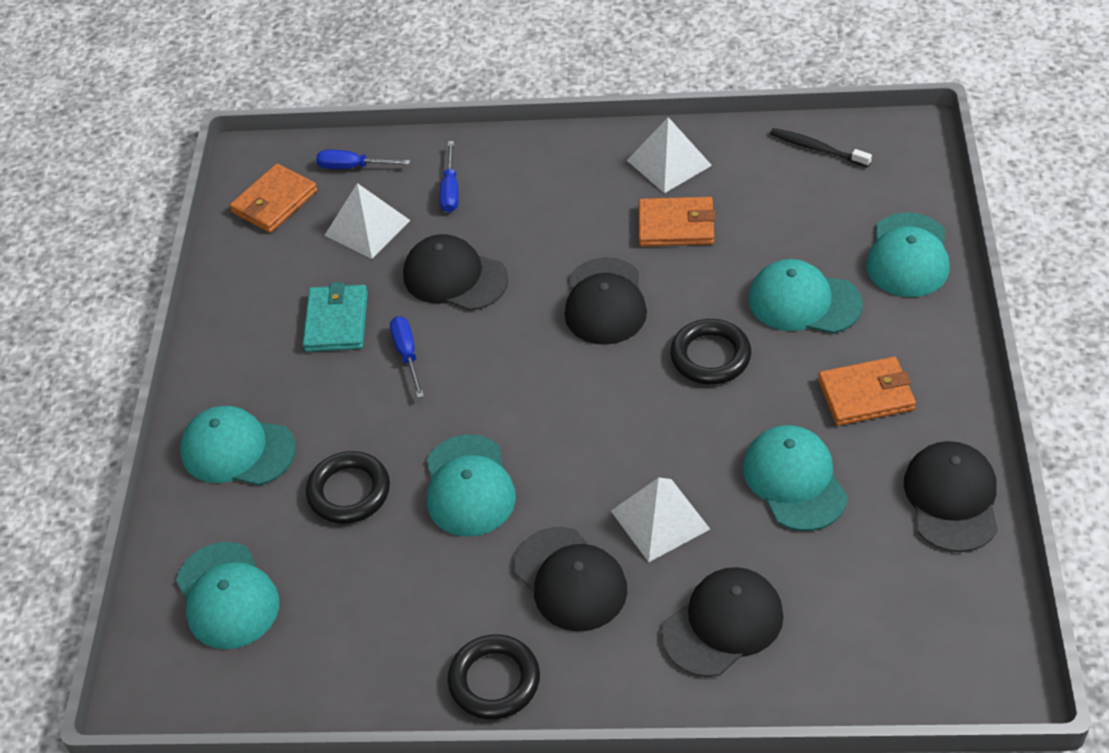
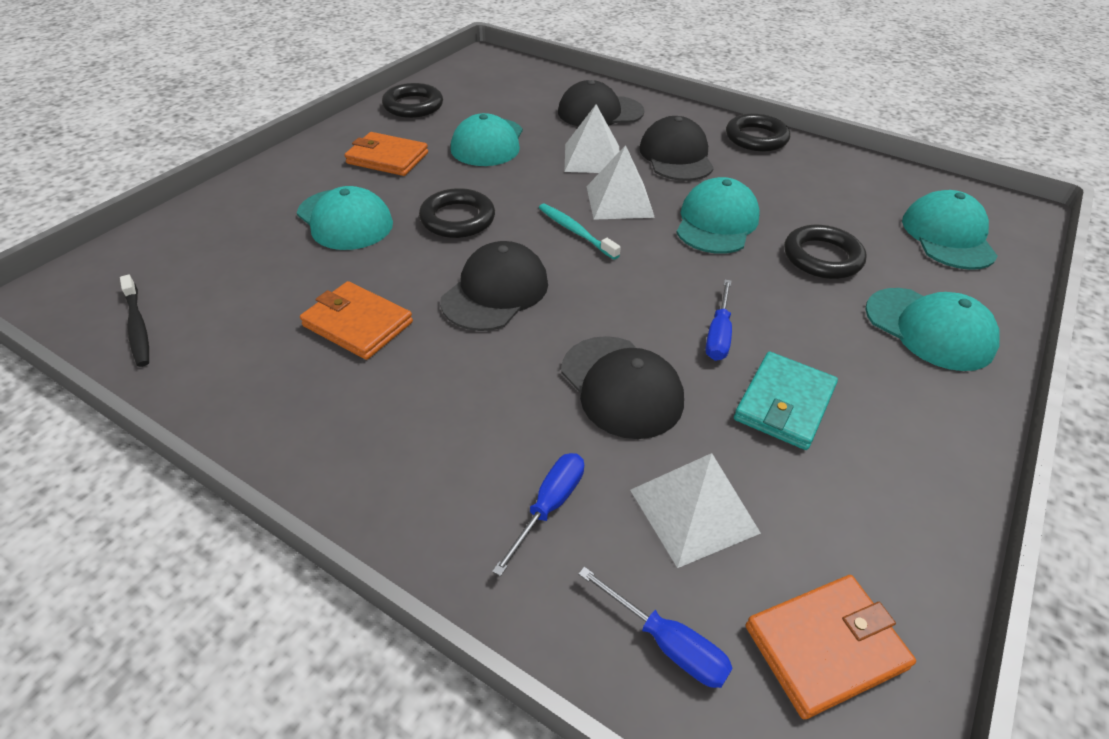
camera: 155 degrees left, 5 degrees down
white pyramid [627,117,712,193] -> white pyramid moved to [587,145,655,220]
turquoise cap [866,213,950,297] -> none
black cap [904,441,998,552] -> black ring [382,83,443,118]
none -> turquoise toothbrush [539,204,621,260]

